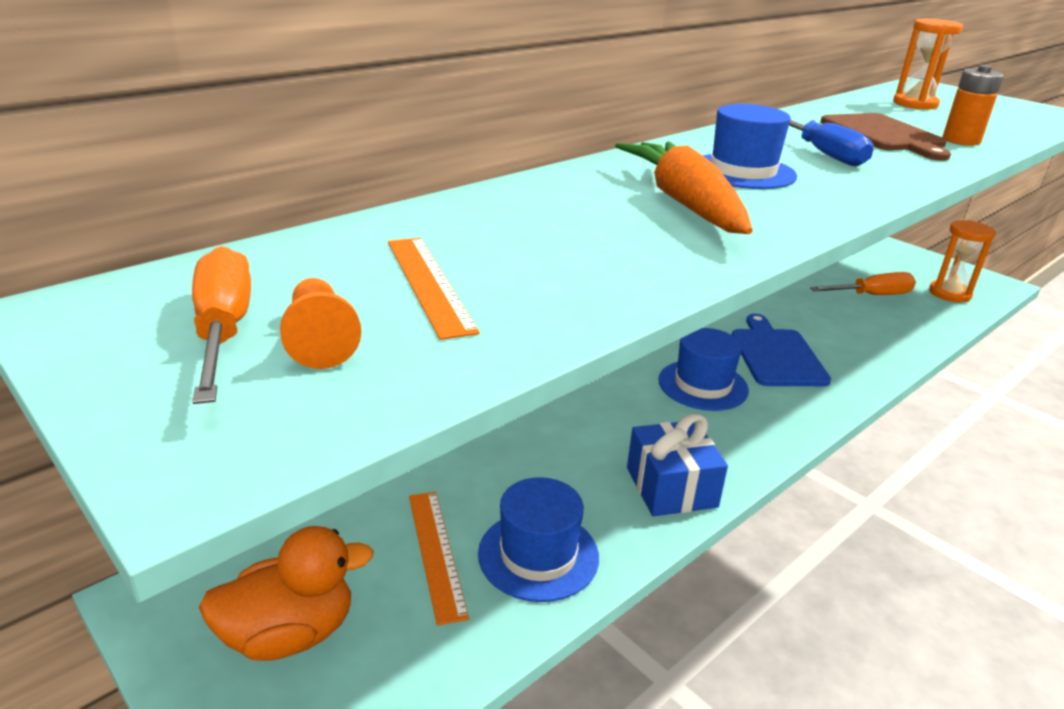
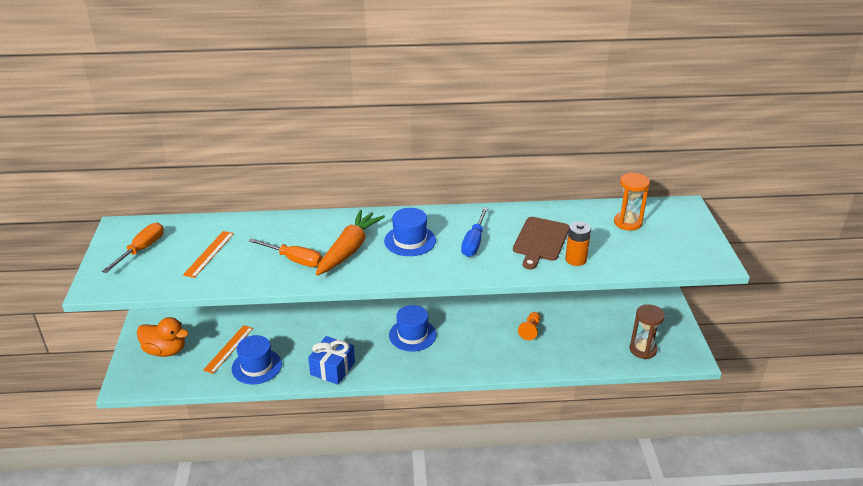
camera: 40 degrees right, 5 degrees up
orange pawn [280,278,361,369] -> orange pawn moved to [518,312,540,340]
blue cutting board [732,314,831,386] -> none
orange screwdriver [810,272,916,295] -> orange screwdriver moved to [249,238,322,267]
orange hourglass [929,220,996,303] -> brown hourglass [630,304,665,359]

